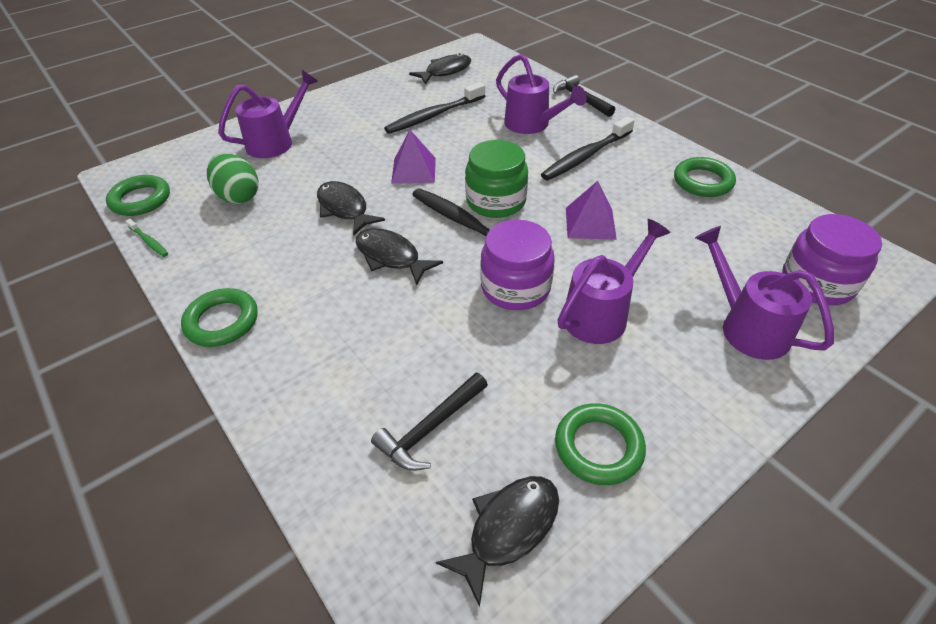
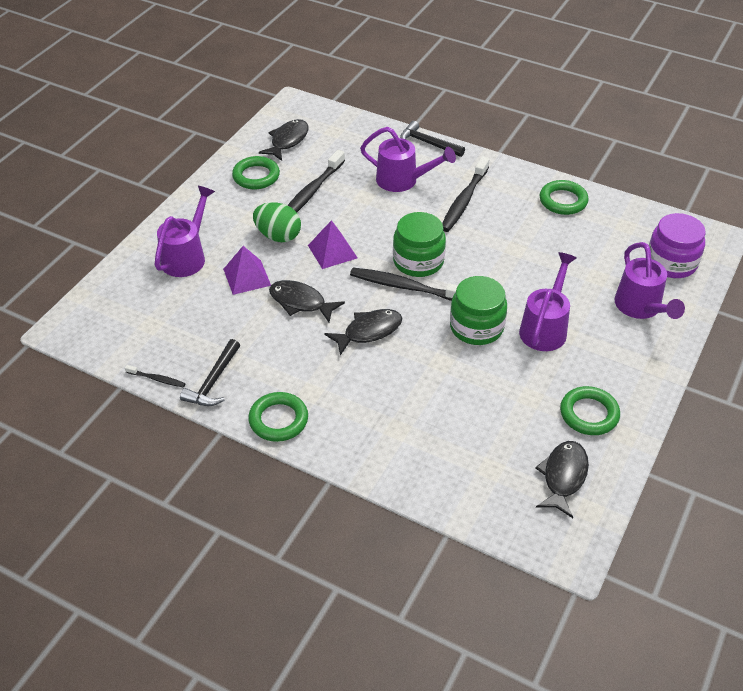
camera: 25 degrees left, 0 degrees up
green ring [106,175,170,216] -> green ring moved to [232,156,280,189]
green toothbrush [126,219,168,257] -> black toothbrush [125,365,185,387]
green egg [207,153,258,204] -> green egg moved to [253,202,301,242]
black fish [356,228,443,285] -> black fish turned 135 degrees clockwise [324,309,402,356]
black hammer [371,373,488,471] -> black hammer moved to [180,339,240,406]
purple jar [481,220,555,310] -> green jar [450,276,507,345]
purple pyramid [566,181,617,240] -> purple pyramid moved to [223,246,271,295]
purple watering can [695,226,834,360] -> purple watering can turned 135 degrees counterclockwise [615,242,685,319]

